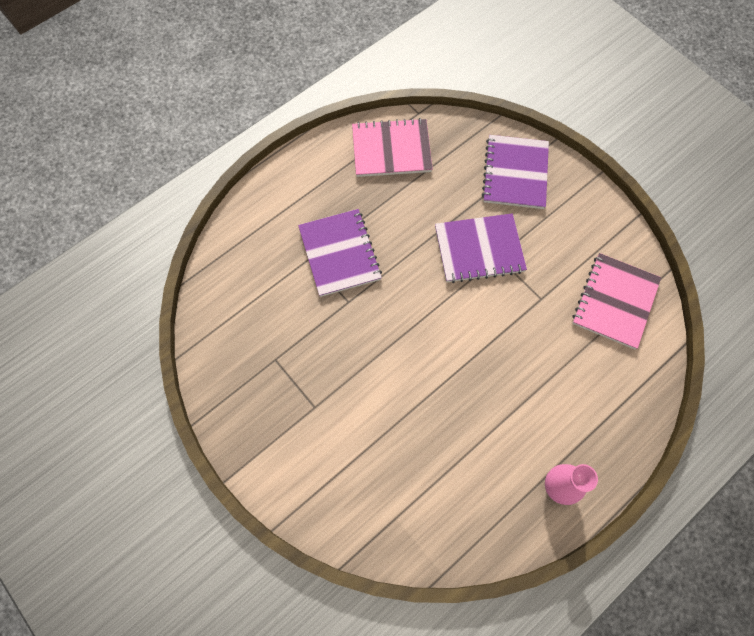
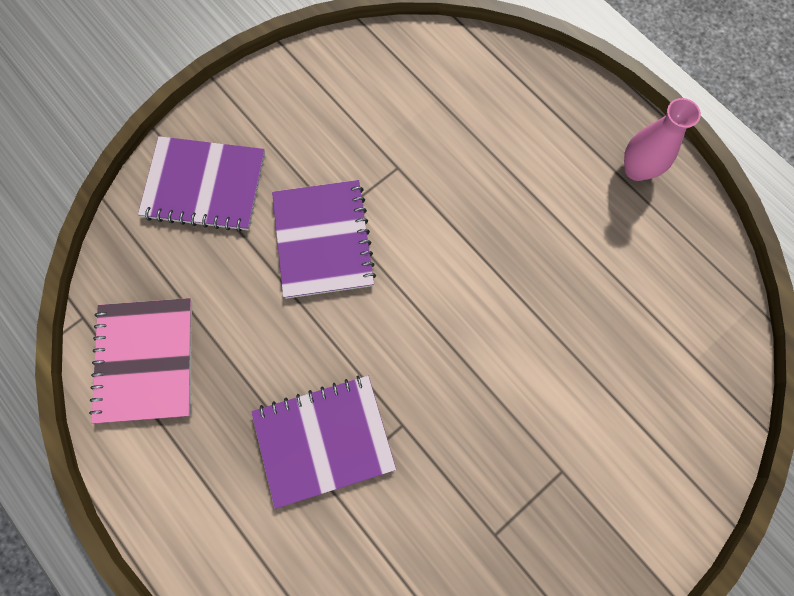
camera: 90 degrees left, 5 degrees up
pink notebook [572,253,661,350] -> none

